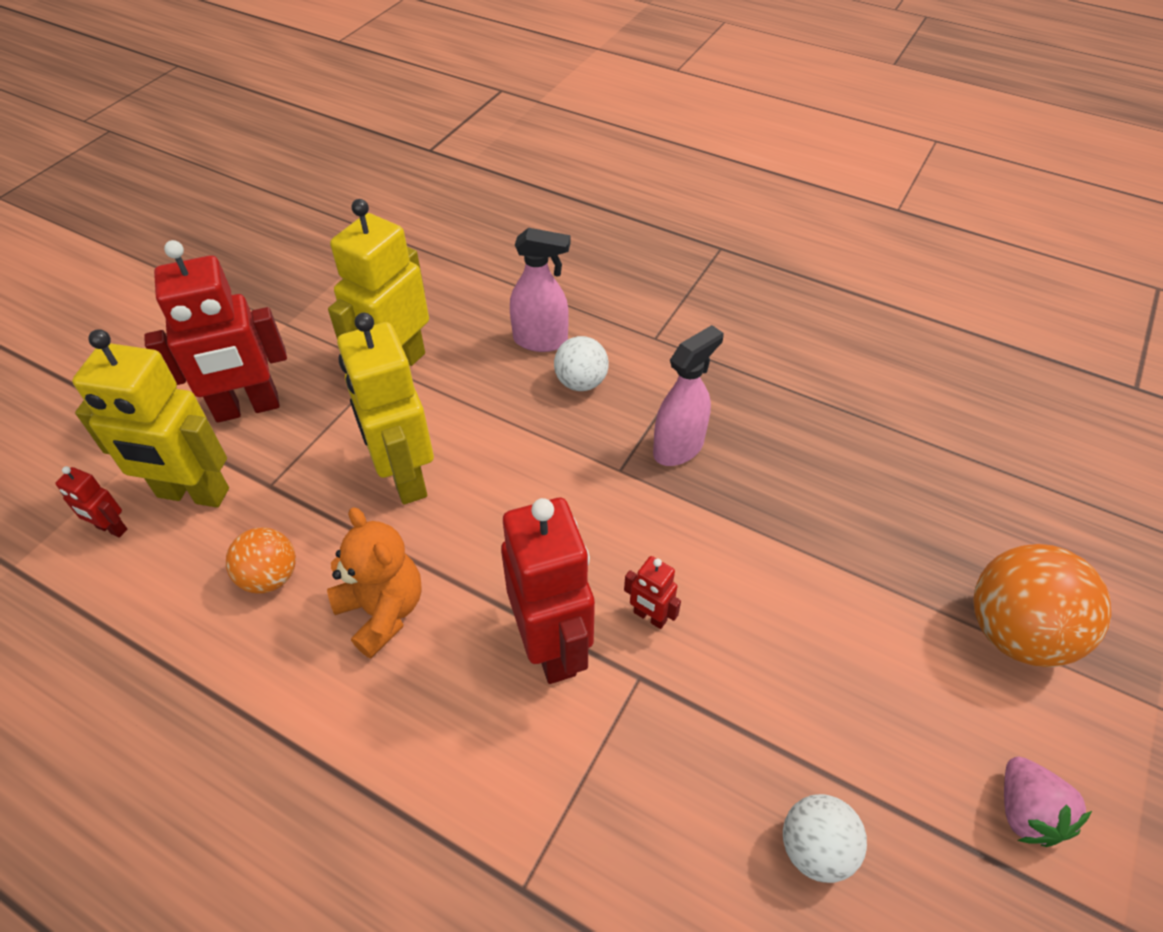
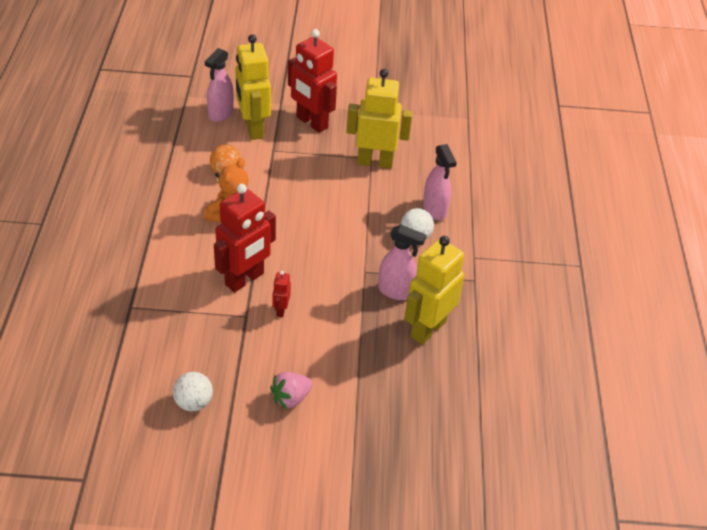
camera: 60 degrees right, 5 degrees down
red robot [55,466,127,538] -> pink spray bottle [205,48,234,122]
yellow robot [337,313,434,505] -> yellow robot moved to [404,236,464,345]
orange ball [973,544,1111,667] -> none
pink strawberry [1004,757,1092,847] -> pink strawberry moved to [270,372,313,409]

